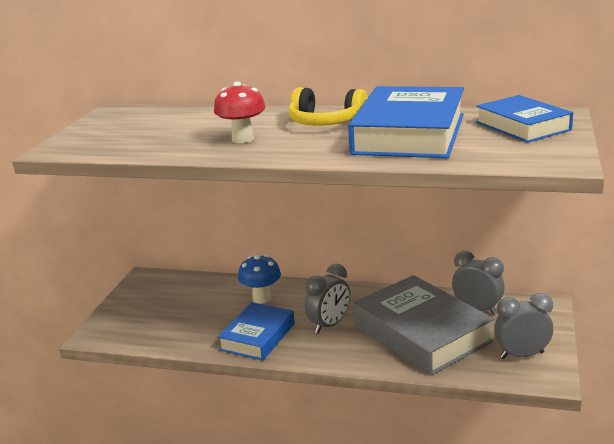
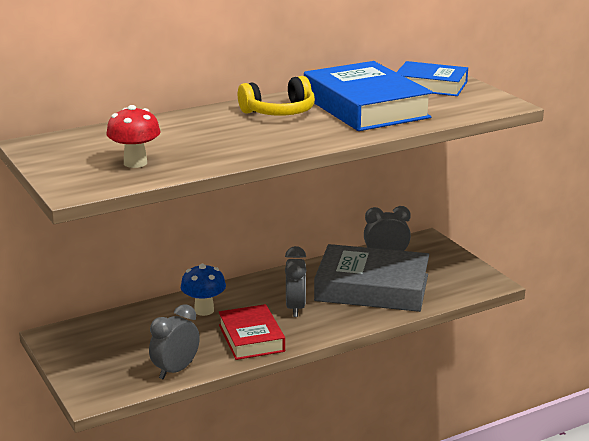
camera: 45 degrees left, 0 degrees up
red mushroom [214,82,266,143] -> red mushroom moved to [106,105,161,168]
blue book [217,302,295,361] -> red book [219,304,285,360]
grey clock [494,293,553,359] -> grey clock moved to [149,304,200,379]

